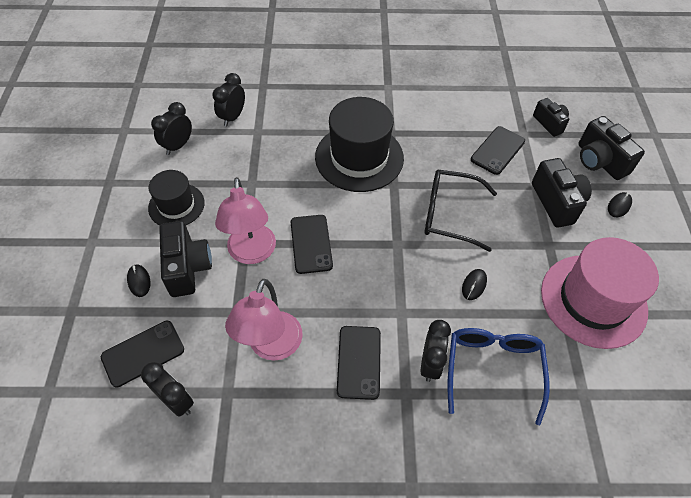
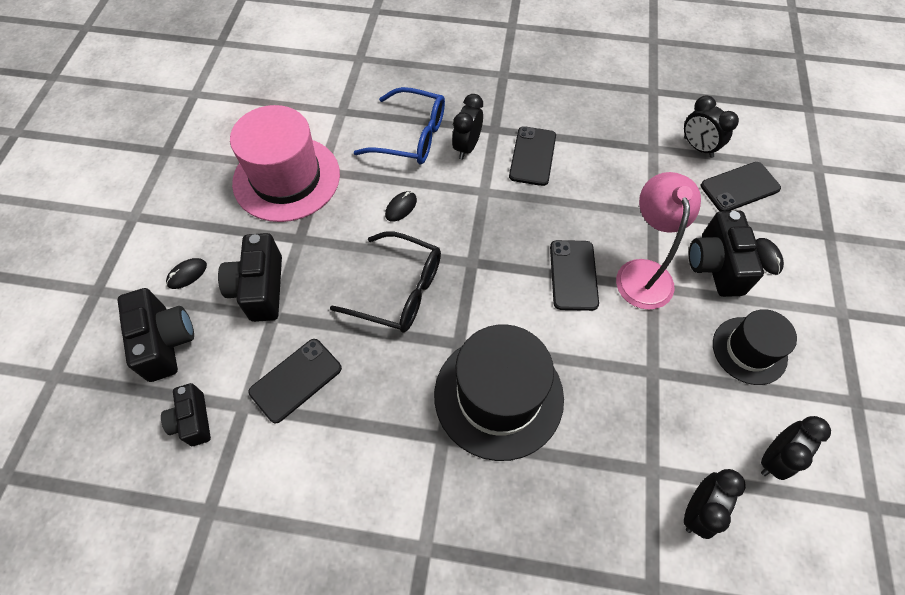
camera: 170 degrees left, 5 degrees up
pink lamp [225,279,303,360] -> none
blue glasses [448,328,550,426] -> blue glasses turned 90 degrees counterclockwise [354,87,445,164]

